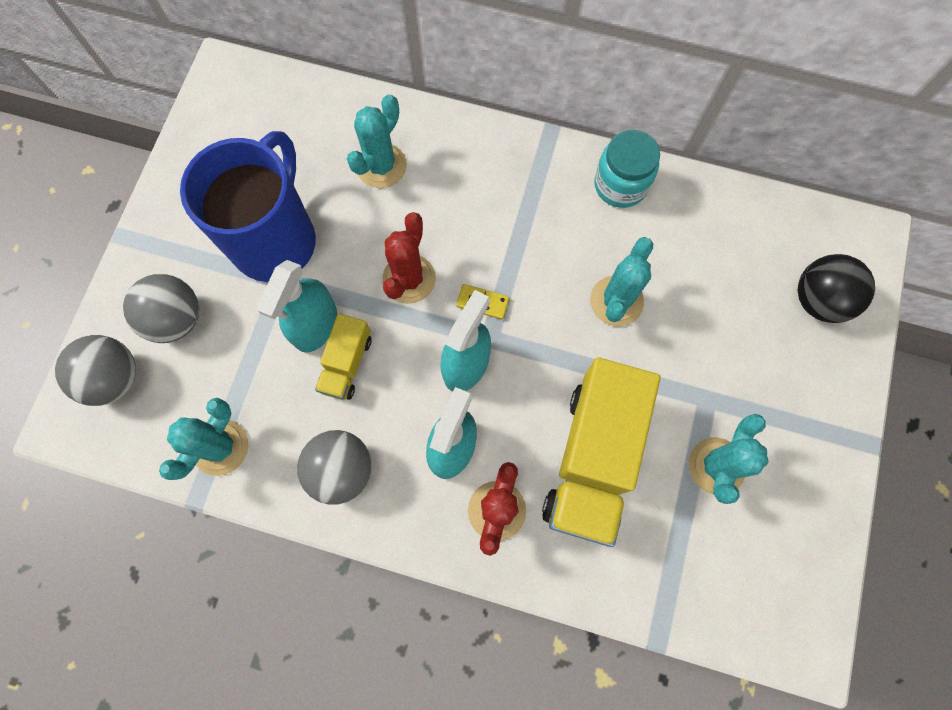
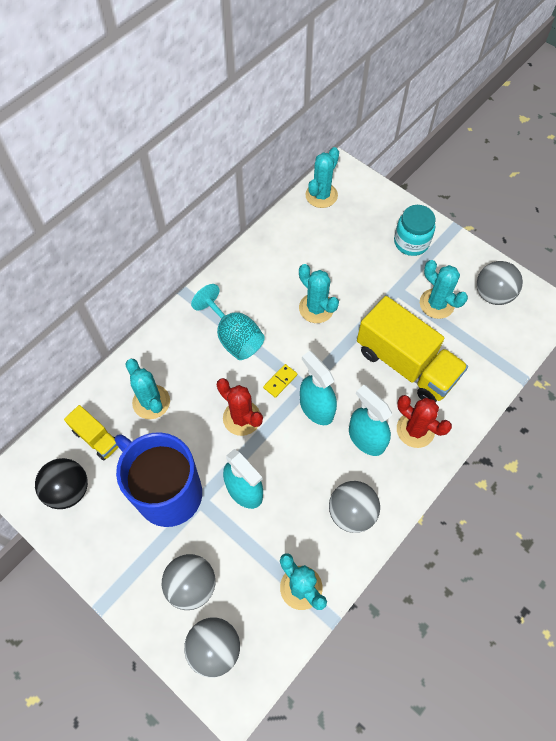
camera: 65 degrees left, 10 degrees down
yellow truck [315,314,371,400] -> yellow truck moved to [64,405,119,460]
turquoise jar [594,130,660,208] -> turquoise jar moved to [394,205,436,256]
black ball [798,254,875,323] -> black ball moved to [35,458,88,509]
none -> turquoise goblet [191,284,265,360]
none -> turquoise cactus [305,147,339,208]
none -> grey ball [477,261,523,305]

